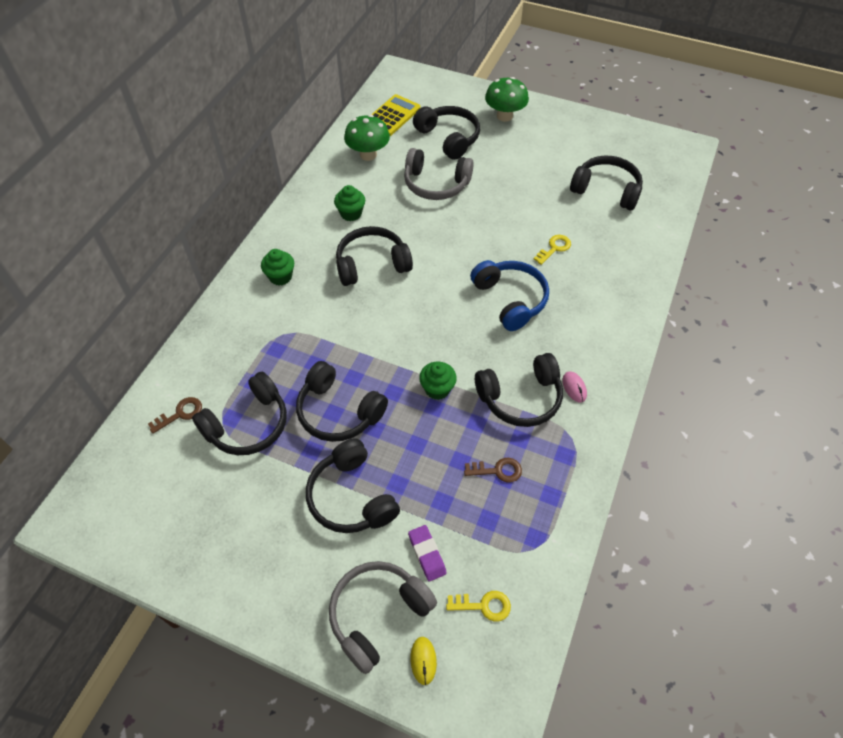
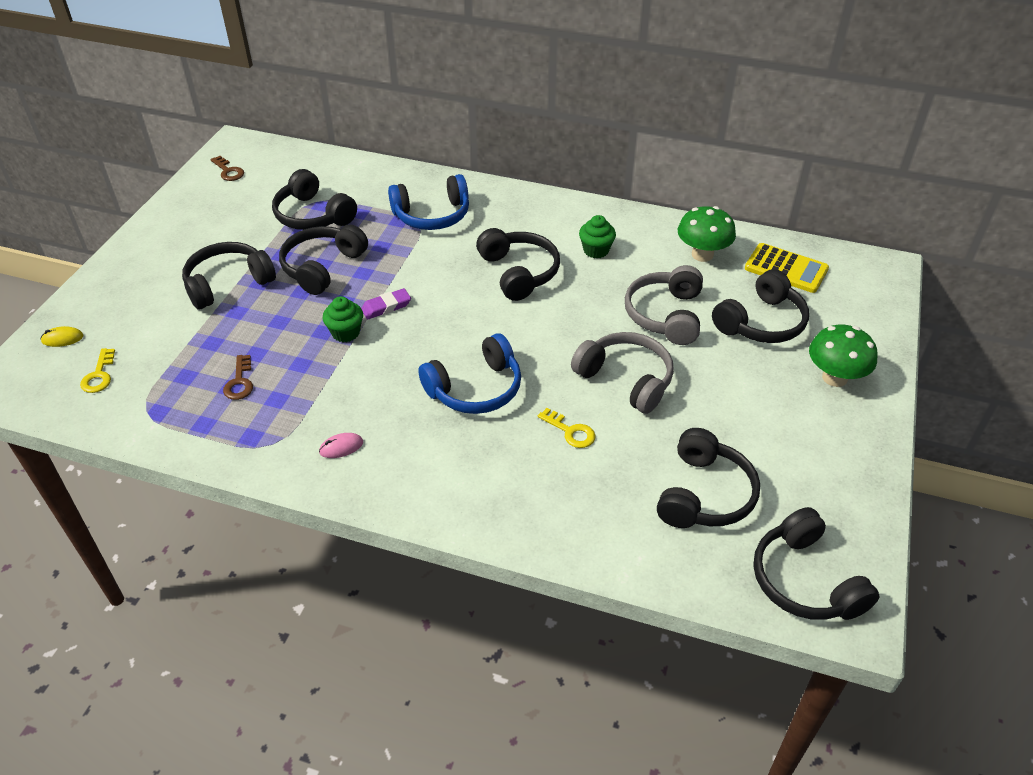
camera: 85 degrees right, 10 degrees down
brown key [148,397,202,434] -> brown key moved to [210,156,244,181]
green cupcake [261,249,294,286] -> none
grey headphones [329,561,437,674] -> grey headphones moved to [571,332,674,414]
purple eraser [408,525,447,582] -> purple eraser moved to [361,288,411,319]
black headphones [475,353,563,427] -> black headphones moved to [753,507,880,620]
none -> blue headphones [388,174,469,230]

